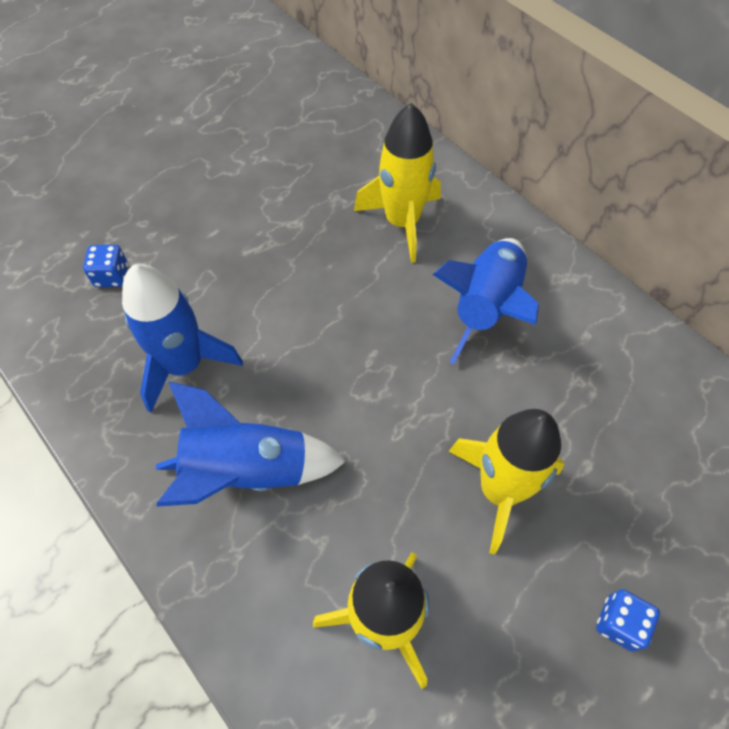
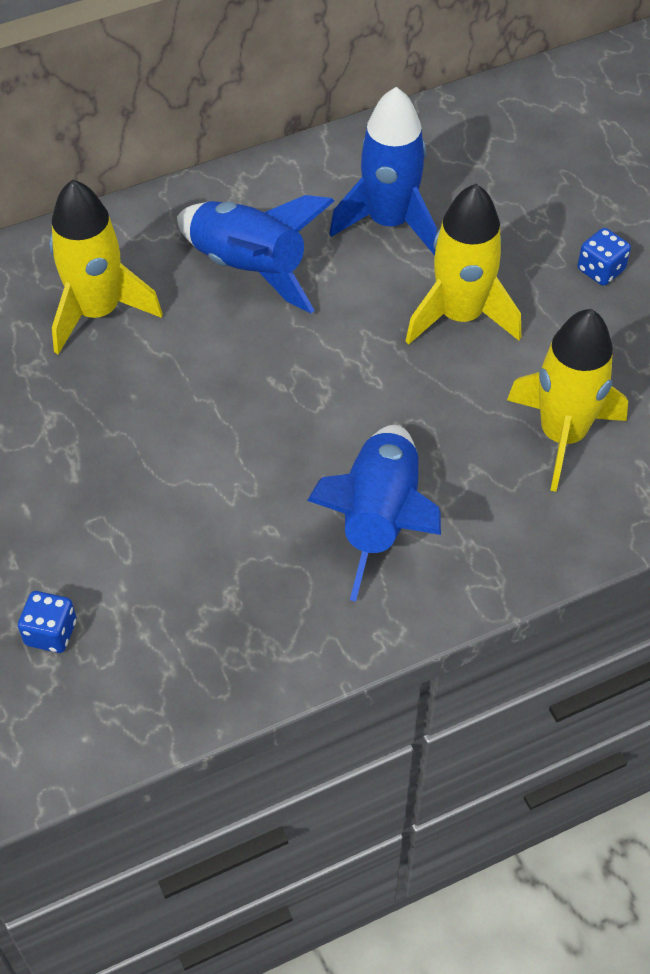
camera: 75 degrees left, 5 degrees down
blue rocket [122,264,243,412] -> blue rocket moved to [329,87,437,255]

